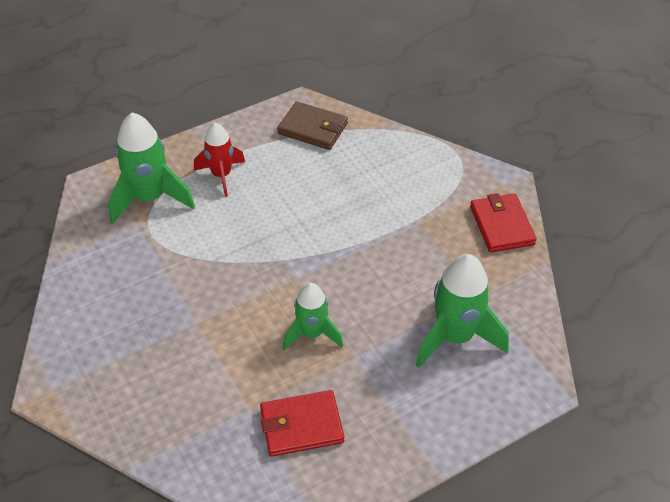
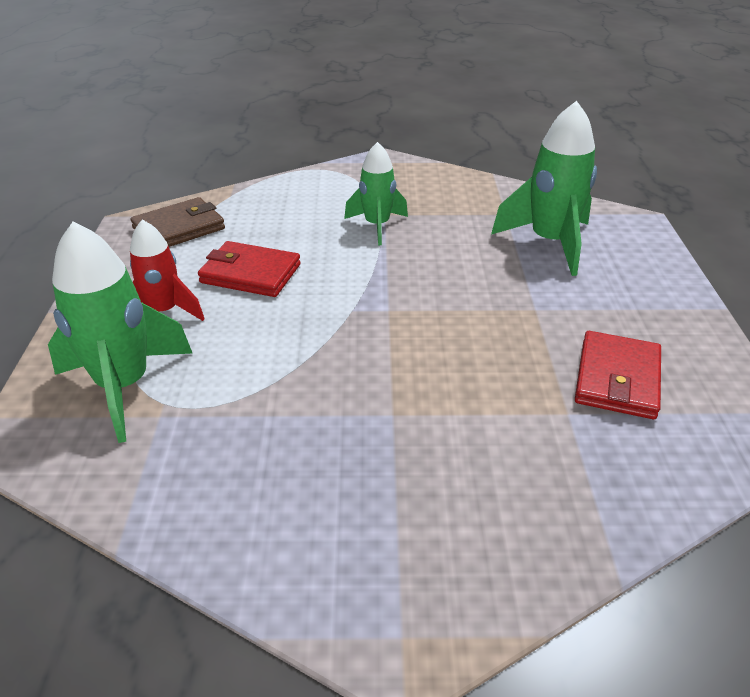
camera: 60 degrees left, 10 degrees down
green rocket [283,283,343,351] -> green rocket moved to [344,142,408,245]
red wallet [470,193,537,253] -> red wallet moved to [198,241,301,297]

